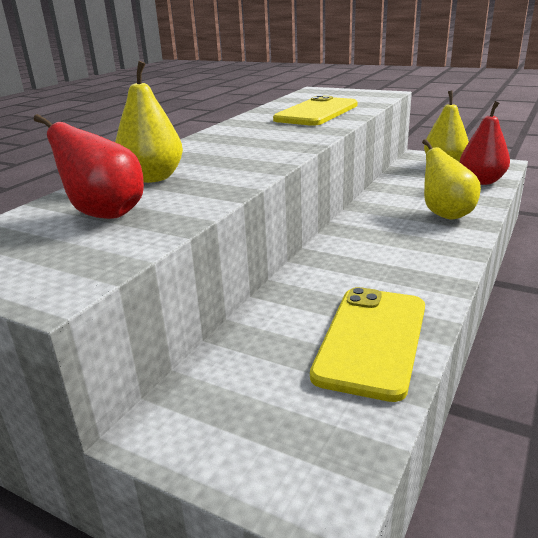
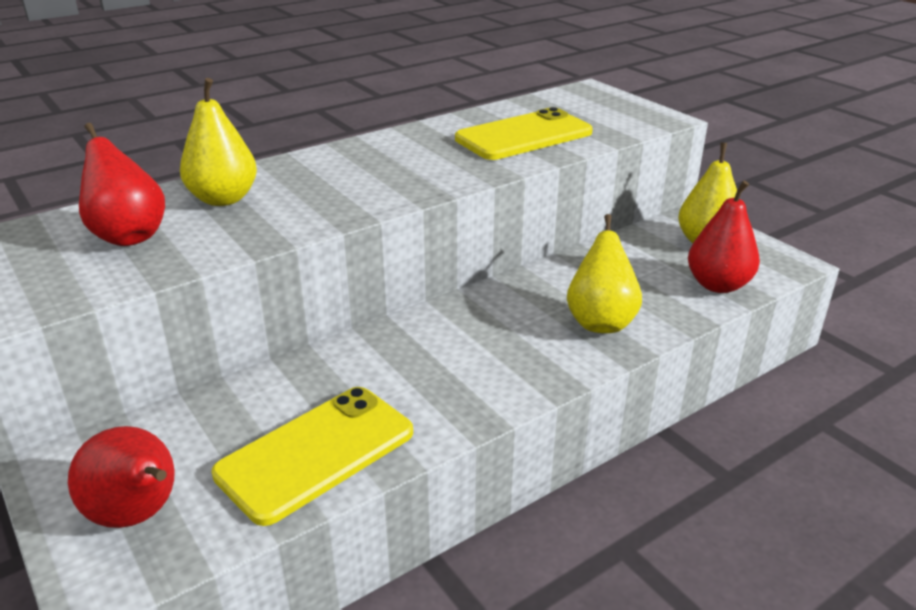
camera: 25 degrees right, 5 degrees up
none -> red pear [68,426,175,528]

